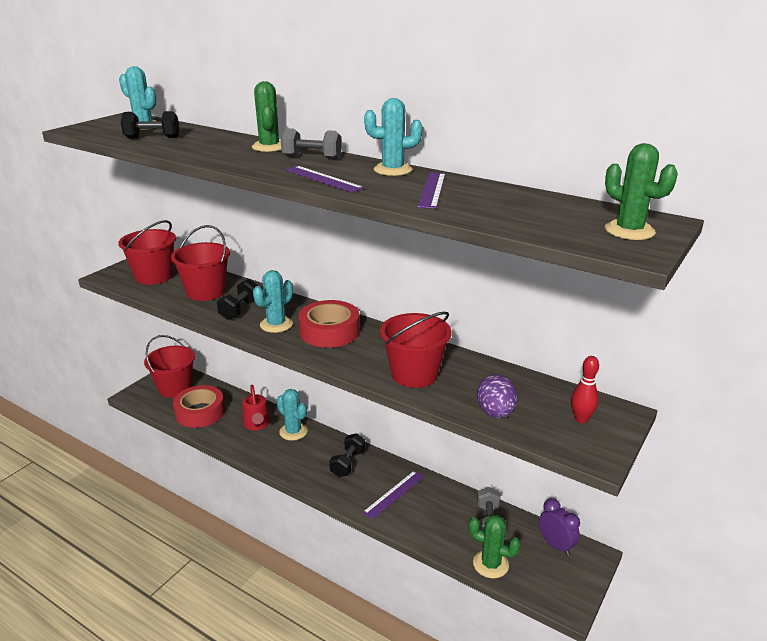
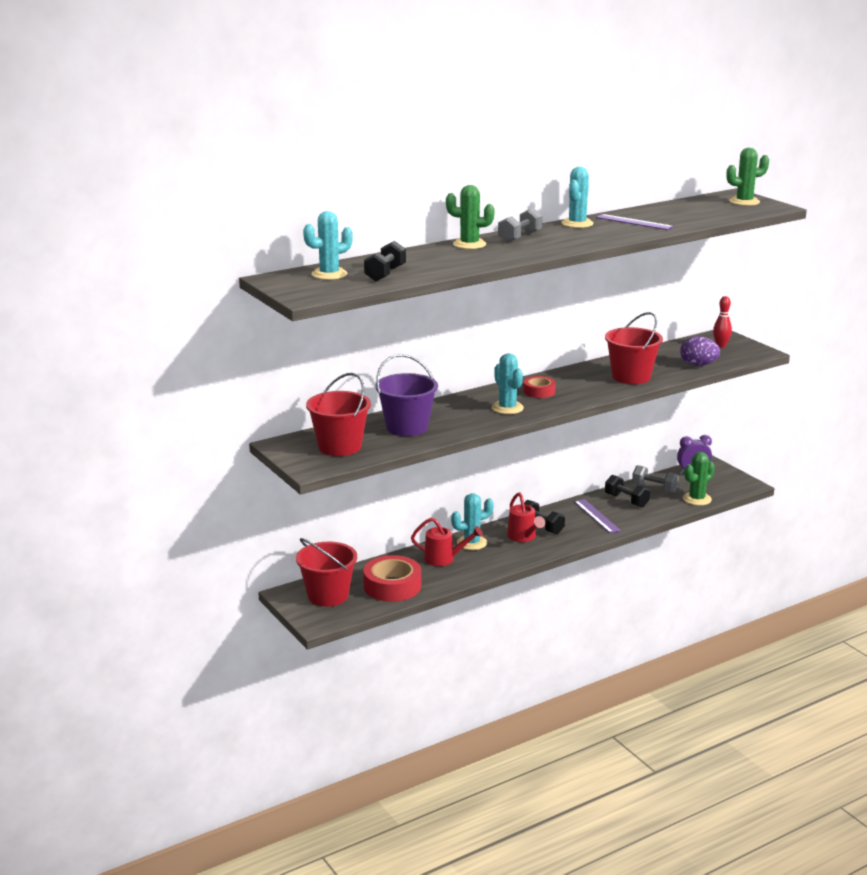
camera: 65 degrees left, 5 degrees down
red bucket [171,225,230,301] -> purple bucket [375,354,438,436]
black dumbbell [217,279,258,320] -> black dumbbell moved to [605,475,650,507]
purple ruler [285,166,364,193] -> none
red tape [298,300,360,348] -> red tape [523,376,555,398], size x0.56
none -> red watering can [507,492,545,542]

